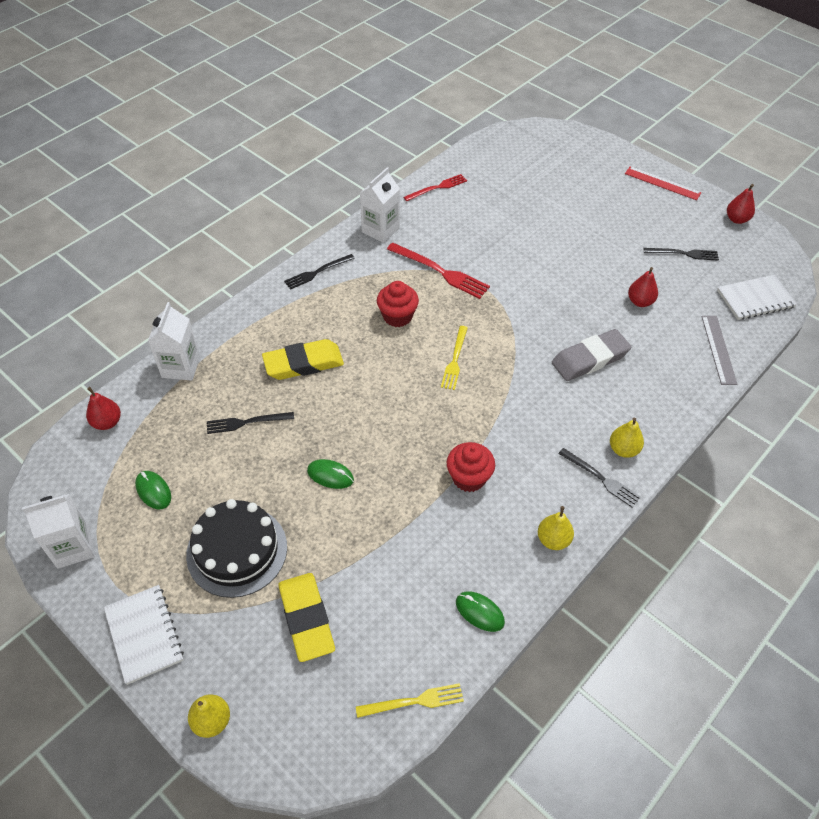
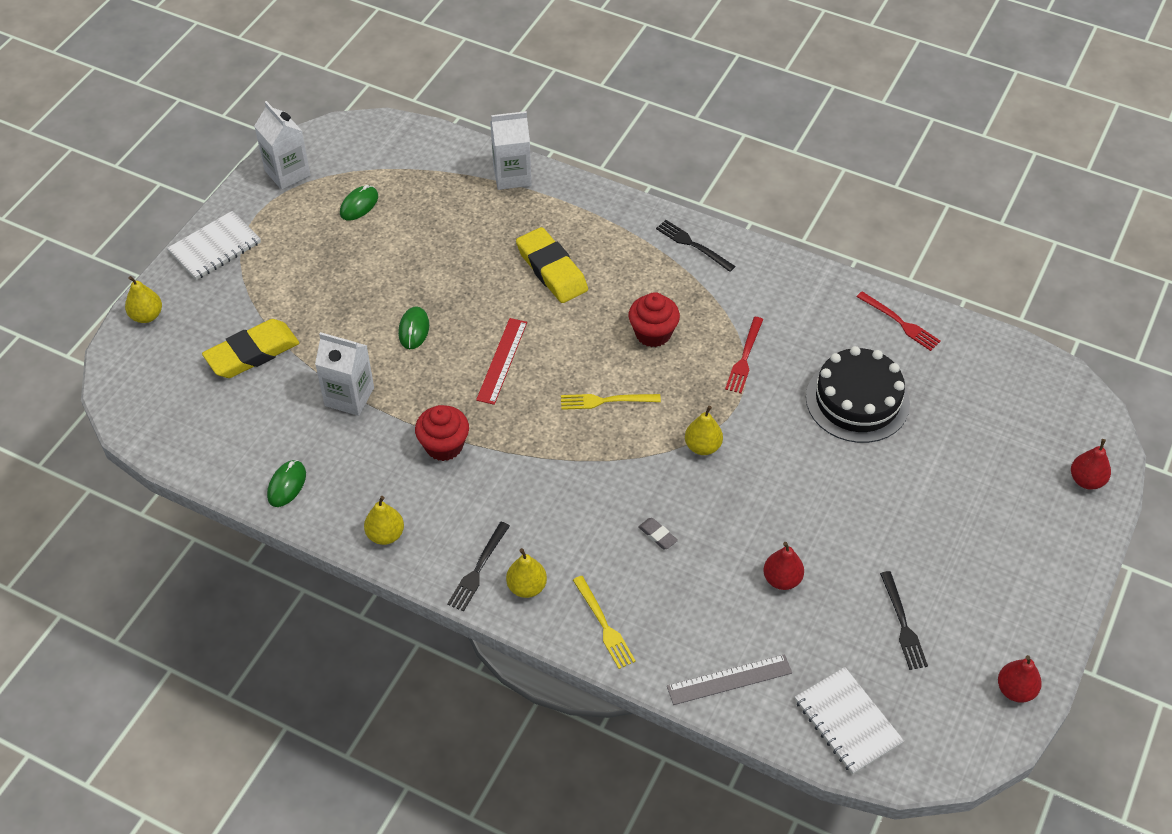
camera: 75 degrees right, 0 degrees up
red pear [86,387,121,430] -> red pear moved to [1071,439,1111,490]
black cake [186,499,287,598] -> black cake moved to [806,346,910,443]
black fork [207,412,294,434] -> none
yellow fork [356,683,464,718] -> yellow fork moved to [573,576,636,669]
white carton [360,167,400,243] -> white carton moved to [315,332,374,416]
red fork [387,242,490,299] -> red fork [725,317,763,393], size x0.66
grey eraser [552,329,631,381] -> grey eraser [638,518,678,549], size x0.42
red ruler [625,166,702,200] -> red ruler moved to [476,318,527,405]
none -> yellow pear [685,406,723,455]

